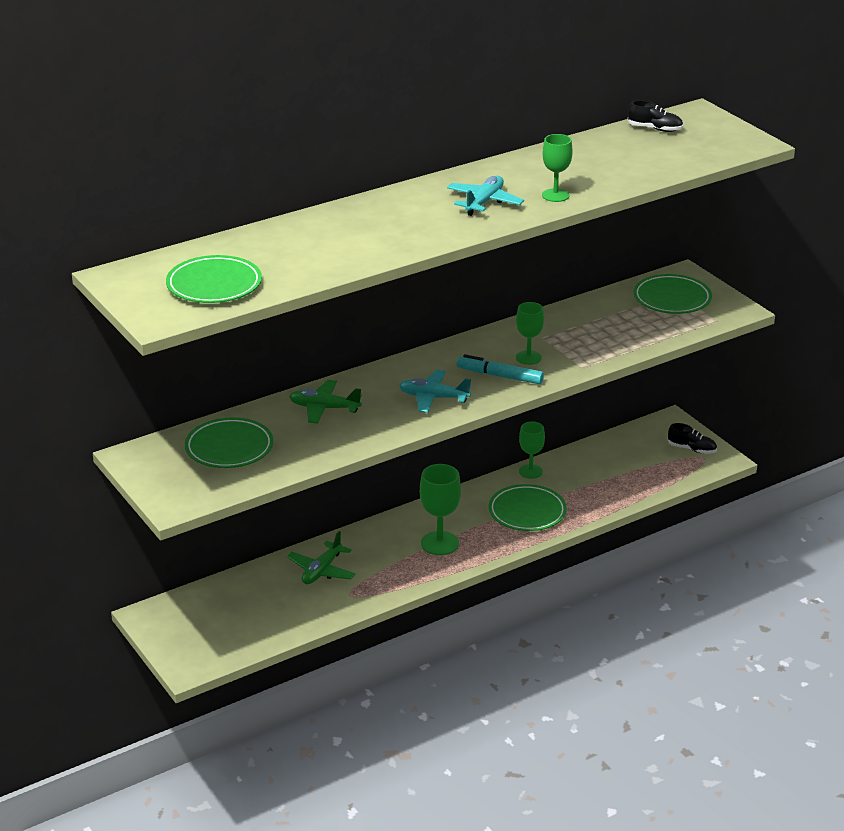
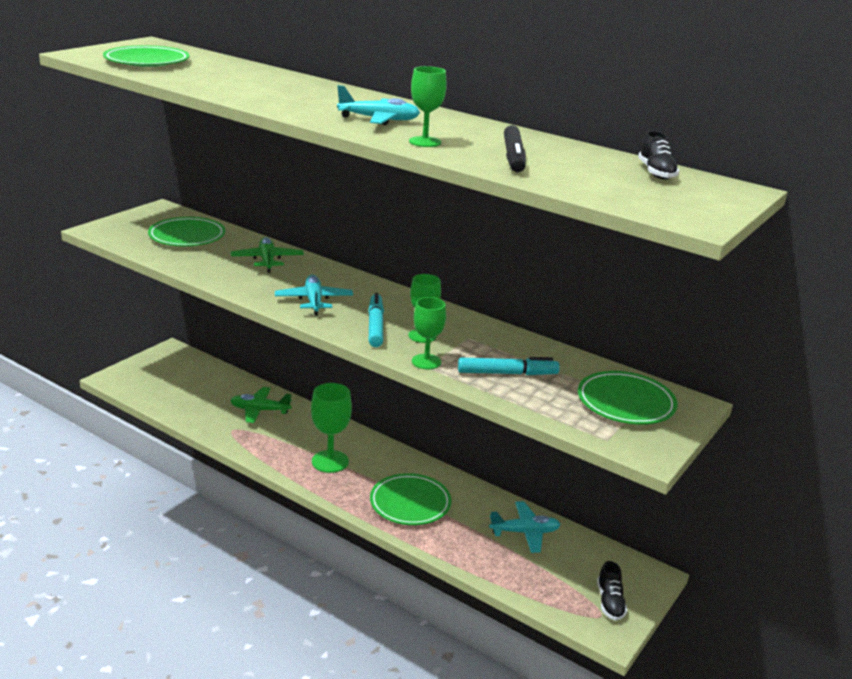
camera: 65 degrees right, 5 degrees down
green goblet [519,422,545,479] -> green goblet moved to [412,297,446,369]
none -> turquoise marker [458,357,560,375]
none -> turquoise plane [489,501,561,553]
none -> black marker [504,125,526,172]

